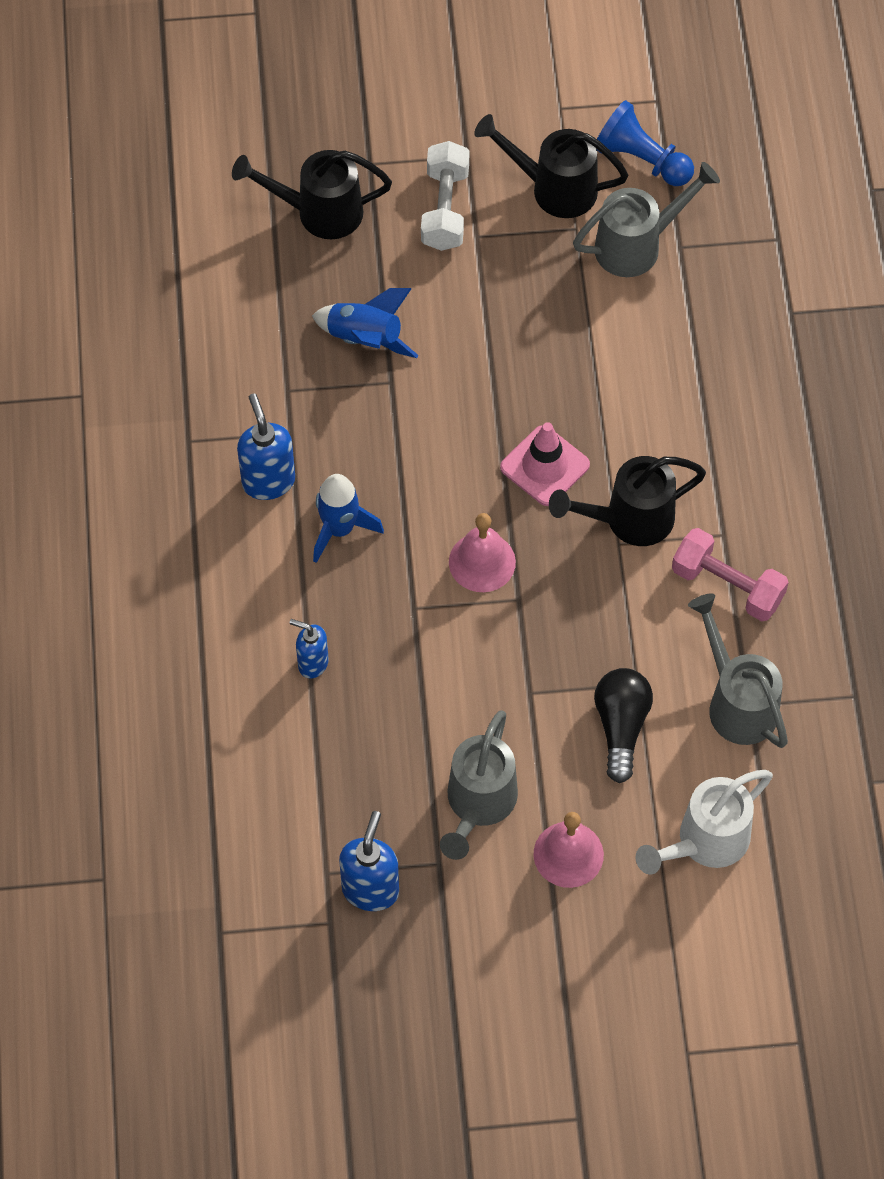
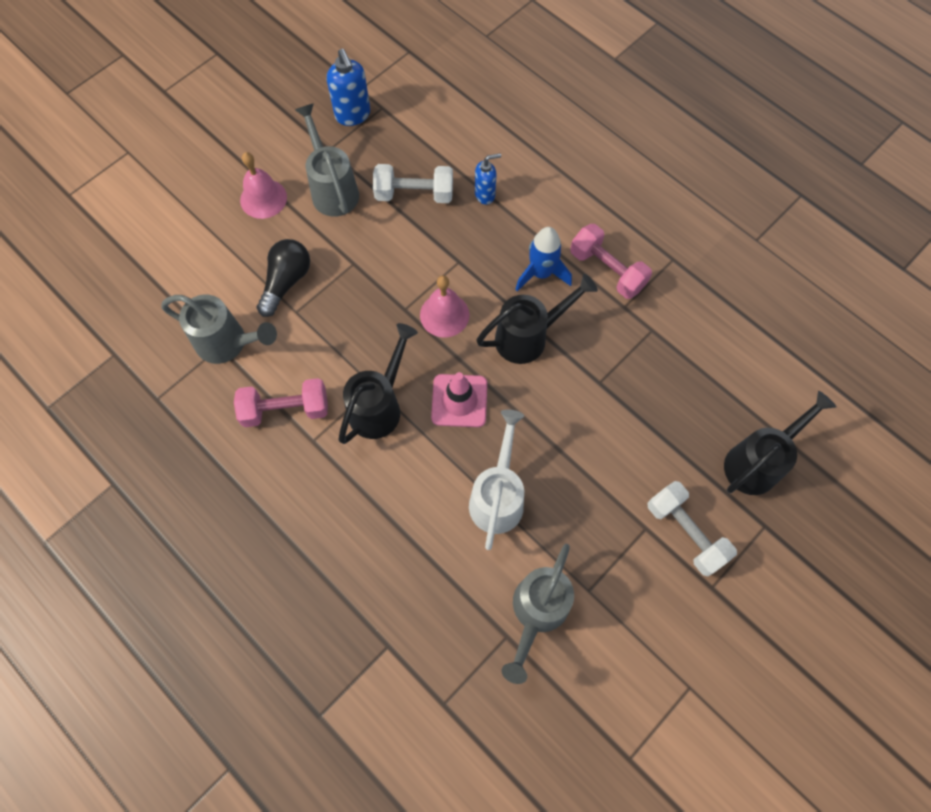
camera: 140 degrees right, 5 degrees up
blue soap dispenser [237,393,295,500] -> pink dumbbell [570,224,652,299]
blue rocket [312,288,418,358] -> none
black watering can [474,114,628,218] -> black watering can moved to [476,274,598,364]
black light bulb [594,668,653,783] -> black light bulb turned 120 degrees counterclockwise [257,239,310,317]
blue pawn [597,100,694,186] -> none
white watering can [636,770,773,875] -> white watering can moved to [469,410,524,550]
none -> white dumbbell [373,164,453,203]

